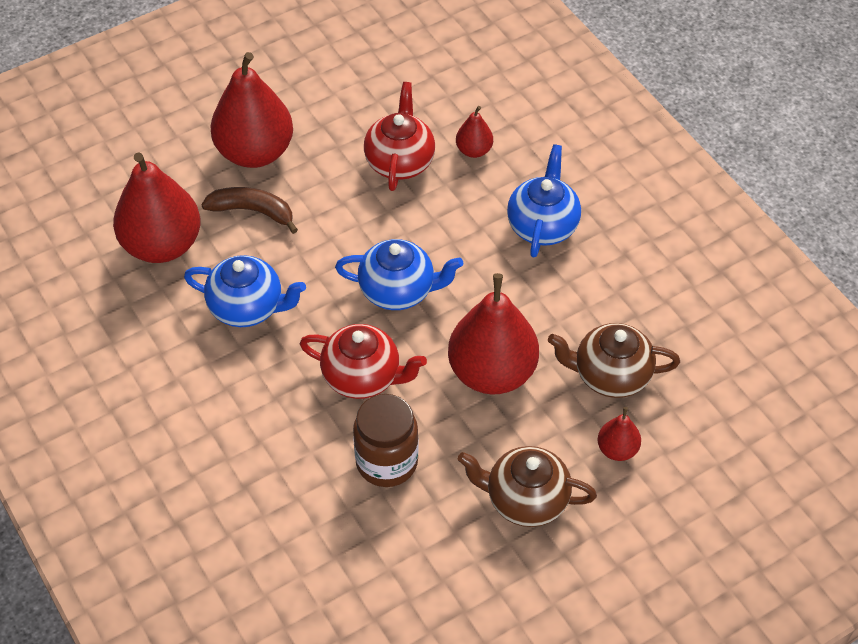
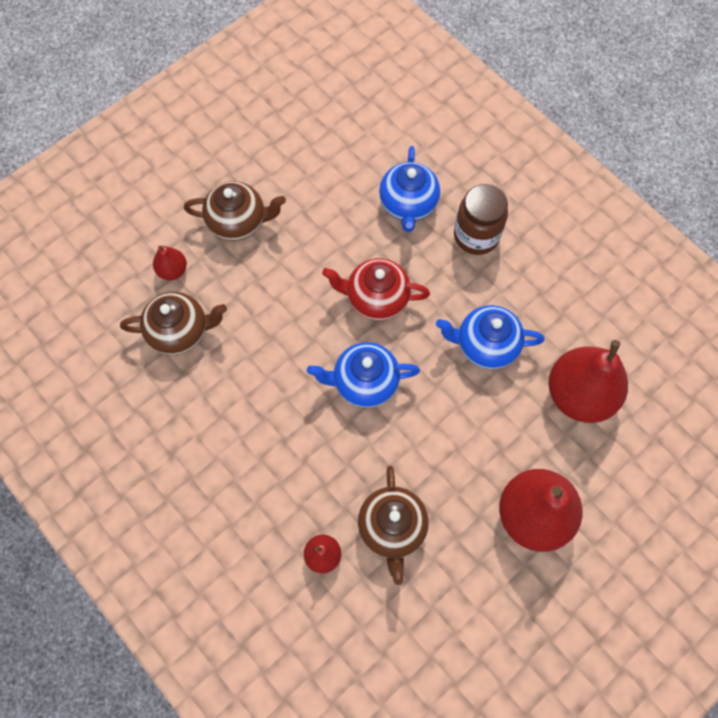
camera: 170 degrees right, 15 degrees up
brown banana [201,187,298,234] -> none
brown jar [353,394,419,487] -> brown jar moved to [454,184,508,255]
red teapot [364,82,435,191] -> brown teapot [358,466,429,585]
red pear [448,273,539,395] -> none
blue teapot [507,144,581,258] -> blue teapot moved to [379,146,440,232]

